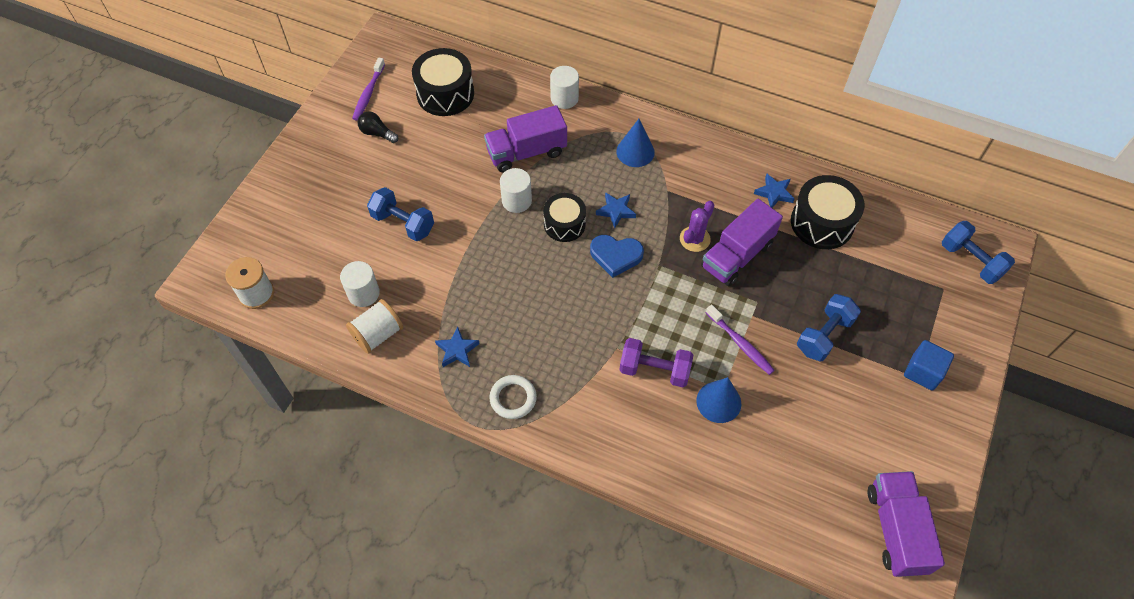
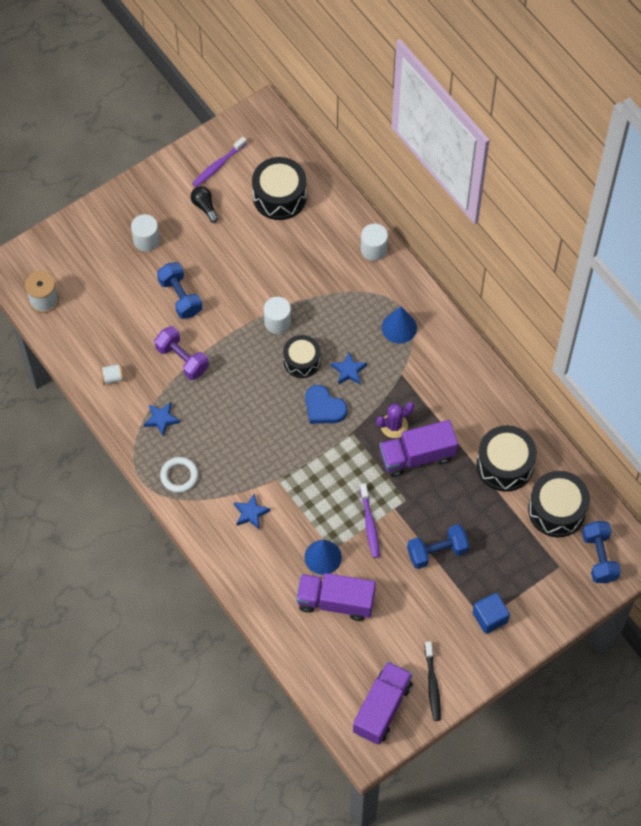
camera: 30 degrees right, 5 degrees up
white cylinder [340,261,380,307] -> white cylinder moved to [131,214,160,252]
white spool [346,299,403,354] -> white spool [100,363,124,385], size x0.60
purple truck [484,105,567,172] -> purple truck moved to [296,573,376,621]
purple dumbbell [619,338,693,387] -> purple dumbbell moved to [154,326,209,380]
blue star [754,174,795,208] -> blue star moved to [234,493,270,529]
none -> black toothbrush [425,641,441,721]
none -> black drum [528,471,590,537]

